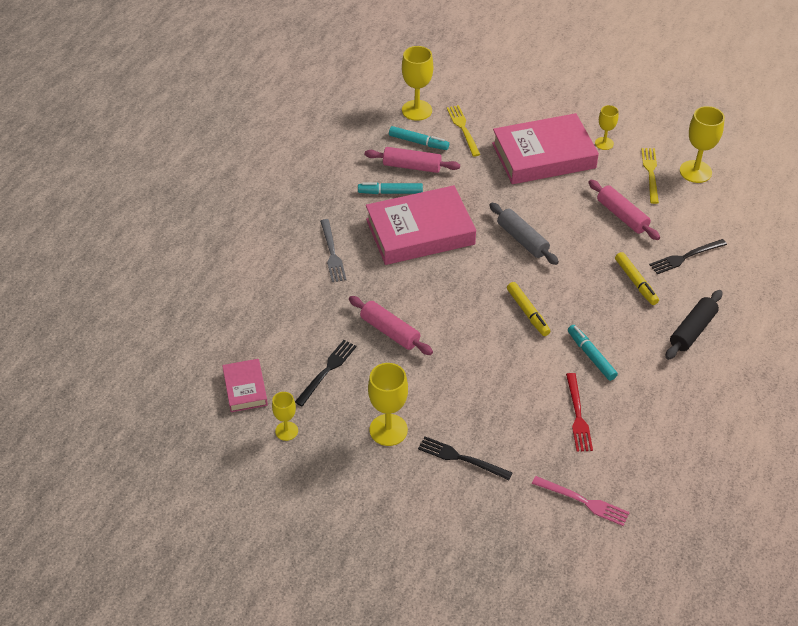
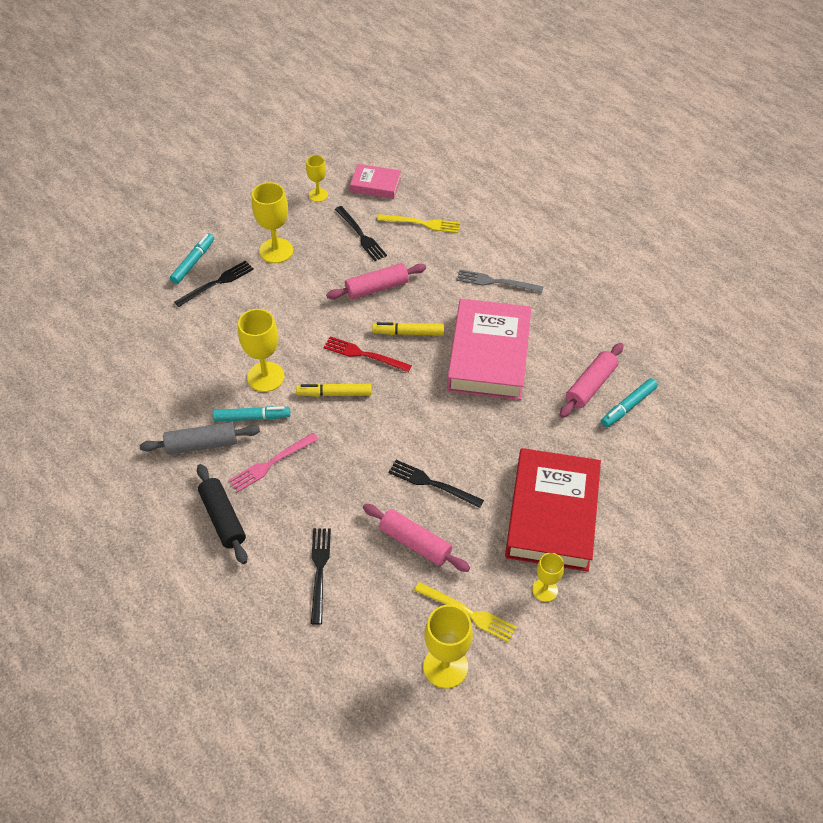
camera: 115 degrees right, 5 degrees up
turquoise marker [358,183,423,194] -> turquoise marker moved to [170,233,214,284]
yellow goblet [402,46,433,121] -> yellow goblet moved to [238,309,285,392]
yellow fork [447,105,481,157] -> yellow fork moved to [377,214,460,233]
grey rolling pin [489,203,559,265] -> grey rolling pin moved to [139,422,260,455]
pink book [492,113,599,184] -> red book [505,448,601,572]
pink fork [532,476,630,526] -> pink fork moved to [229,433,319,492]
red fork [566,373,593,452] -> red fork moved to [324,336,412,372]
pink rolling pin [588,180,660,240] -> pink rolling pin turned 45 degrees clockwise [363,504,470,572]
yellow marker [615,252,659,305] -> yellow marker moved to [372,322,444,335]
none -> black fork [388,460,484,508]

